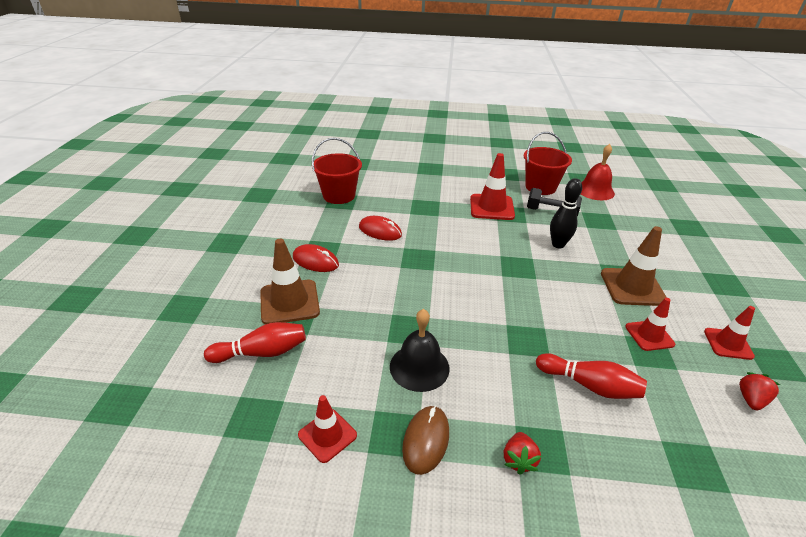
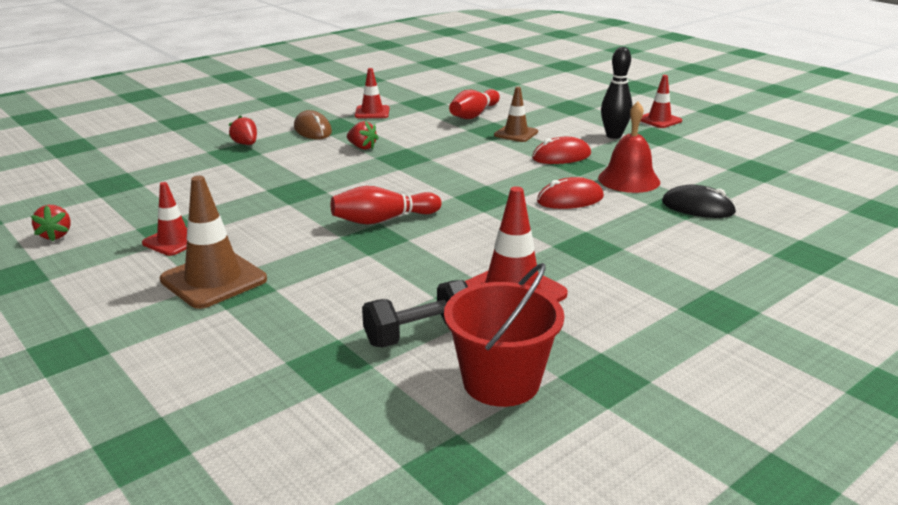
camera: 135 degrees right, 10 degrees down
brown traffic cone [260,239,320,324] -> brown traffic cone [494,87,538,142], size x0.62
red bucket [312,138,362,204] -> black mouse [662,185,737,218]
black bell [390,309,450,392] -> red strawberry [347,121,379,150]
red bowling pin [536,353,647,399] -> red bowling pin moved to [331,186,441,224]
black bowling pin [550,178,582,248] -> black bowling pin moved to [601,47,633,139]
red bell [581,144,615,200] -> red bell moved to [598,101,660,193]
red traffic cone [704,306,755,360] -> red traffic cone moved to [641,75,682,128]

